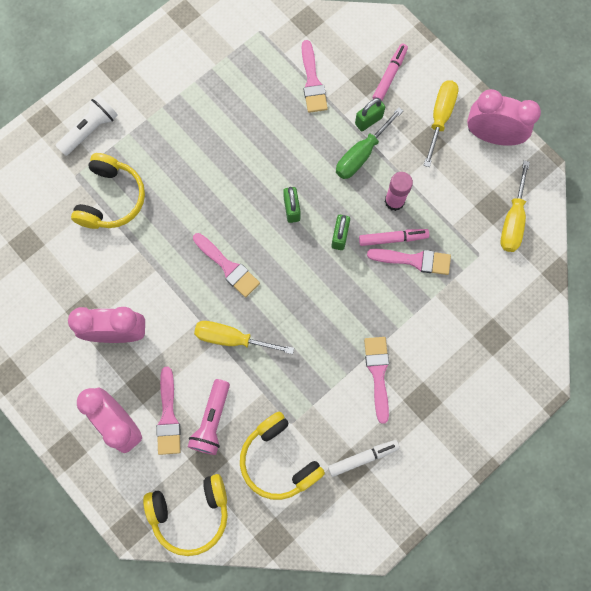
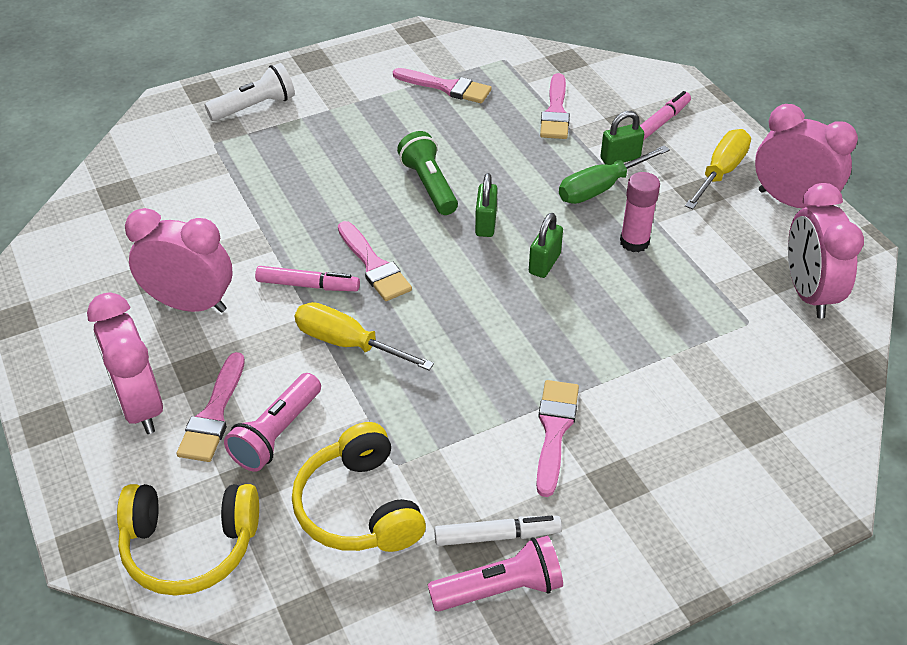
camera: 15 degrees right, 30 degrees down
yellow headphones [71,153,145,229] -> none
pink marker [359,229,429,246] -> pink marker moved to [255,266,360,291]
pink brush [367,249,451,275] -> pink brush moved to [393,68,492,103]
yellow screwdriver [500,161,530,252] -> pink clock [788,183,864,318]
none -> green flashlight [397,131,458,215]
none -> pink flashlight [428,536,563,612]

